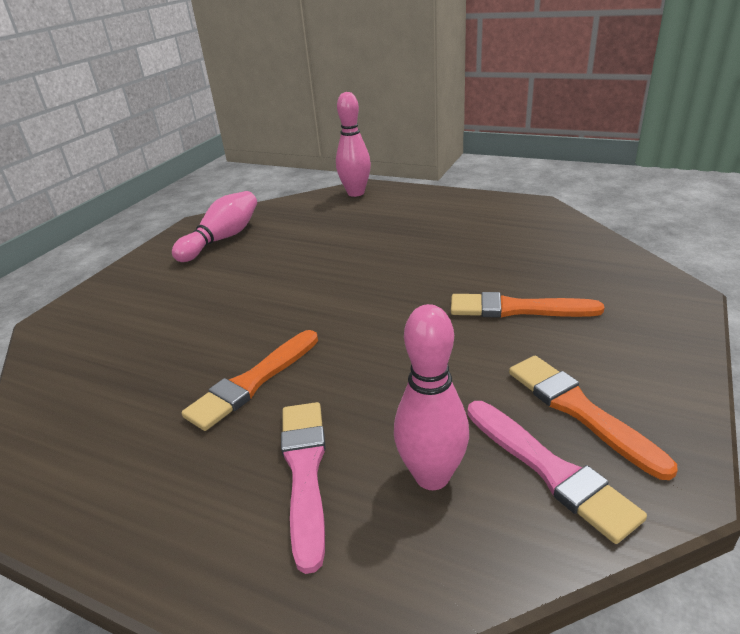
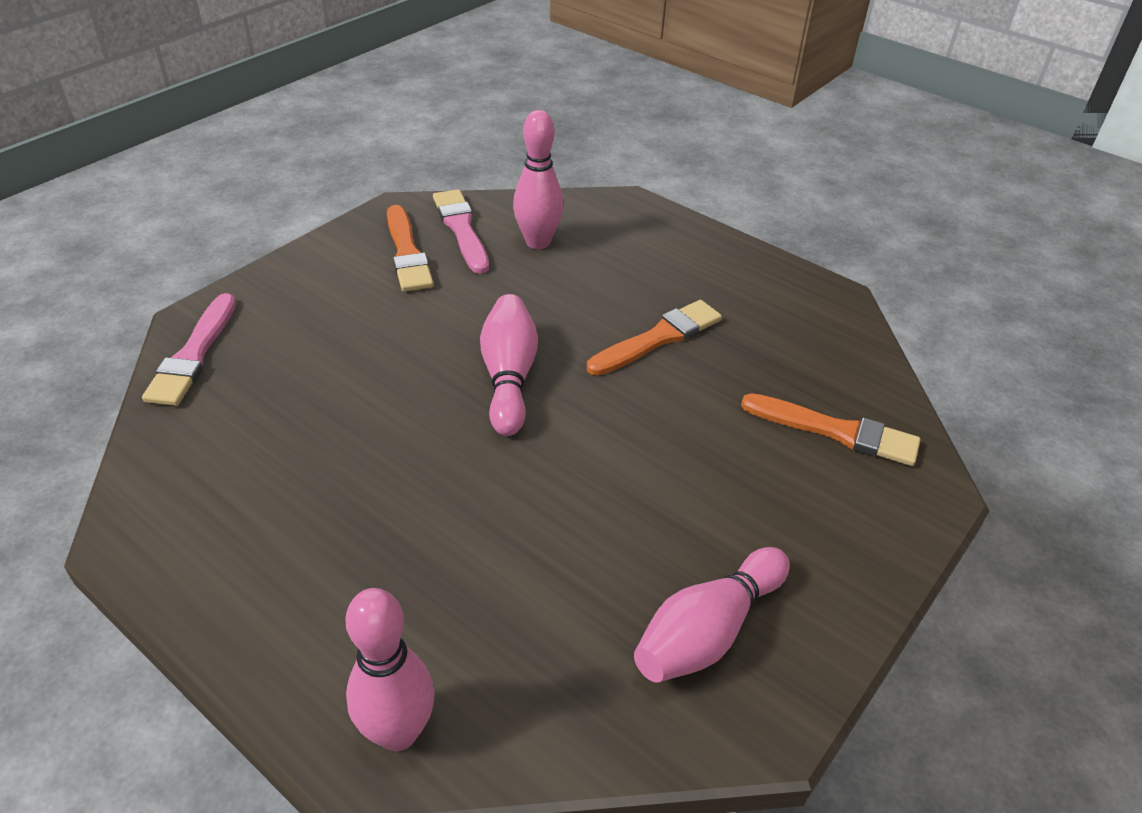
camera: 170 degrees left, 10 degrees up
pink brush [281,402,326,574] -> pink brush moved to [142,293,236,406]
orange brush [451,292,605,318] -> orange brush moved to [741,393,920,466]
none -> pink bowling pin [480,294,538,436]

